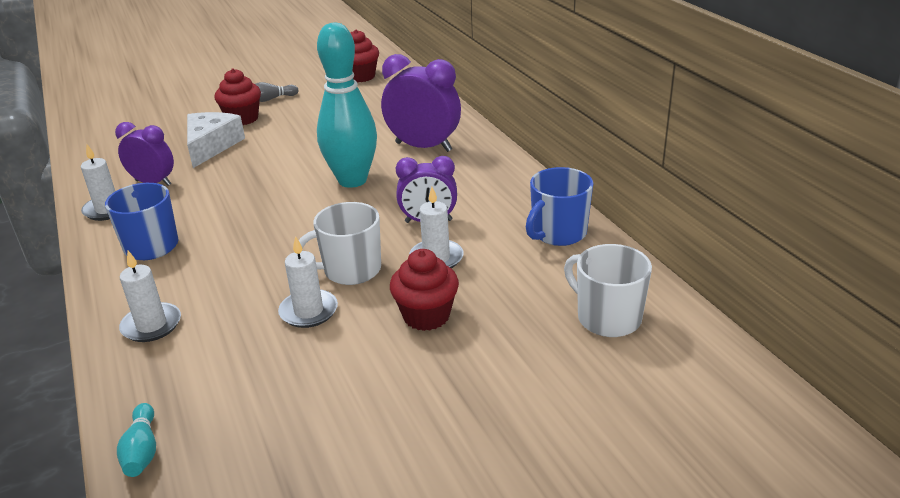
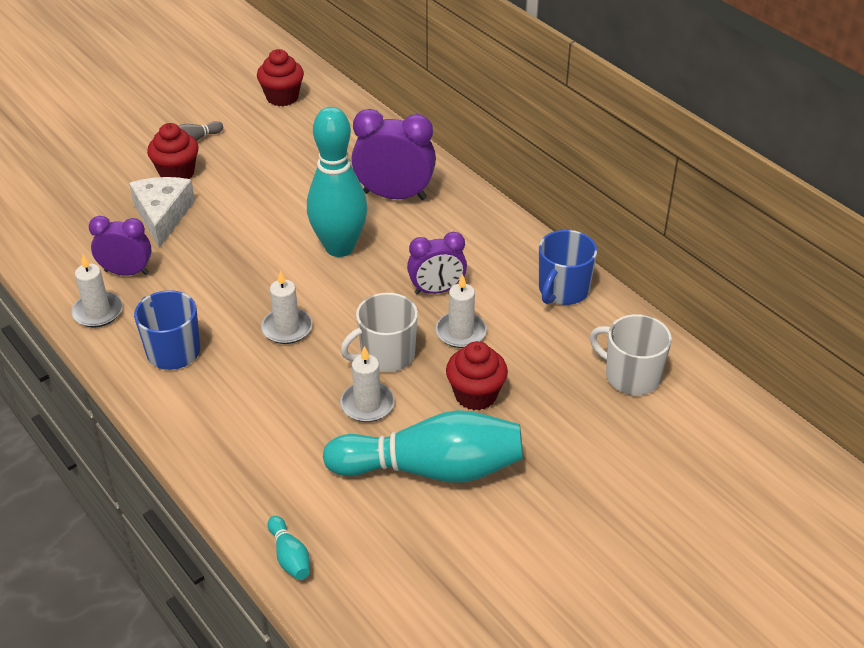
camera: 15 degrees left, 10 degrees up
white candle [119,251,181,342] -> white candle moved to [261,270,312,344]
none -> turquoise bowling pin [323,410,523,483]

